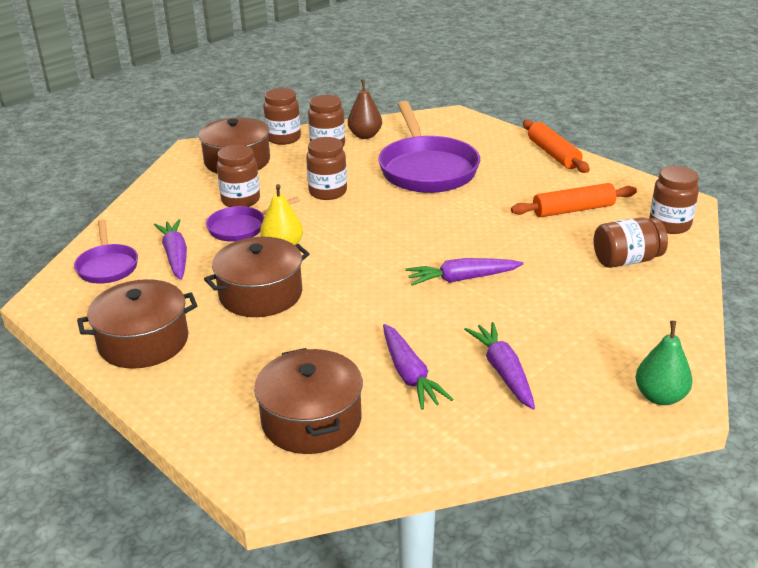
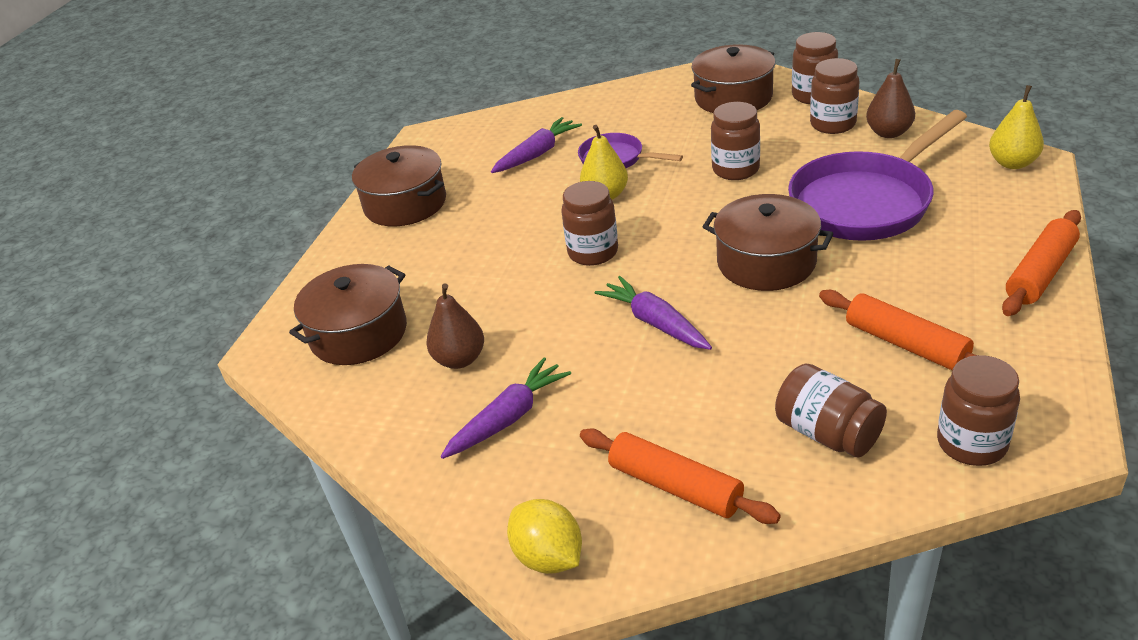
camera: 65 degrees right, 5 degrees up
purple pan [74,219,138,284] -> none
brown pot [204,237,310,317] -> brown pot moved to [703,194,833,291]
brown jar [217,145,260,207] -> brown jar moved to [561,181,618,266]
purple carrot [383,324,453,410] -> brown pear [426,283,484,369]
green pear [635,321,693,405] -> yellow lemon [507,499,582,574]
none -> orange rolling pin [580,428,781,524]
none -> yellow pear [989,85,1044,169]

